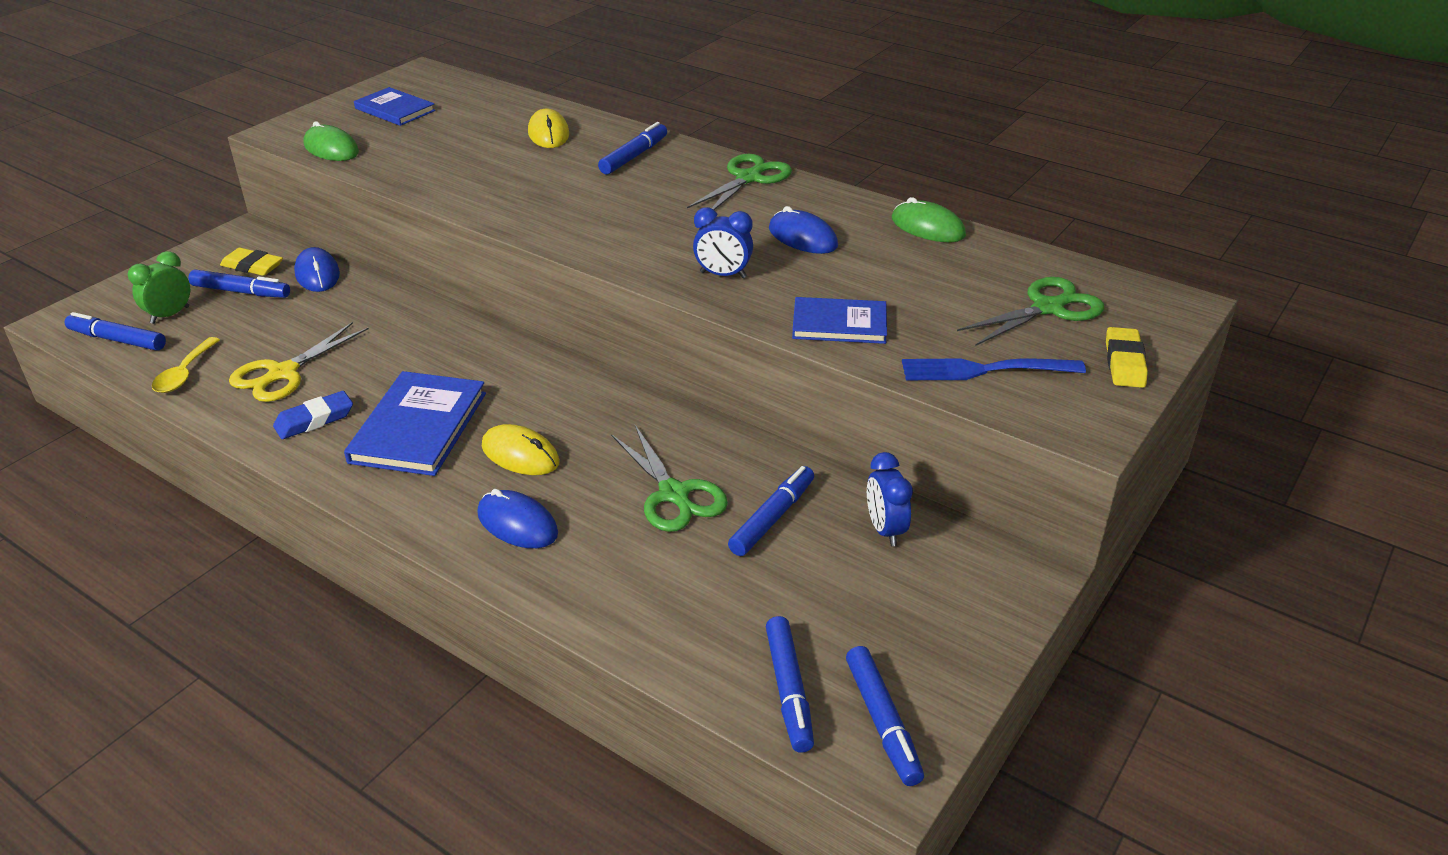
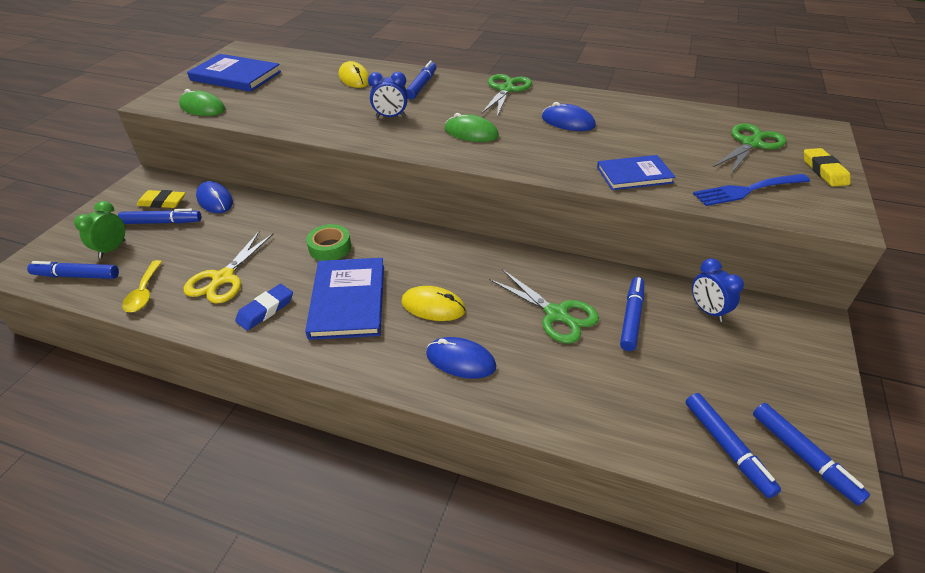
camera: 15 degrees left, 5 degrees up
blue book [354,87,435,126] -> blue book [187,54,281,92], size x1.53
blue clock [693,207,753,278] -> blue clock moved to [368,72,408,118]
green mouse [892,197,966,242] -> green mouse moved to [444,113,499,142]
none -> green tape [306,224,351,261]

